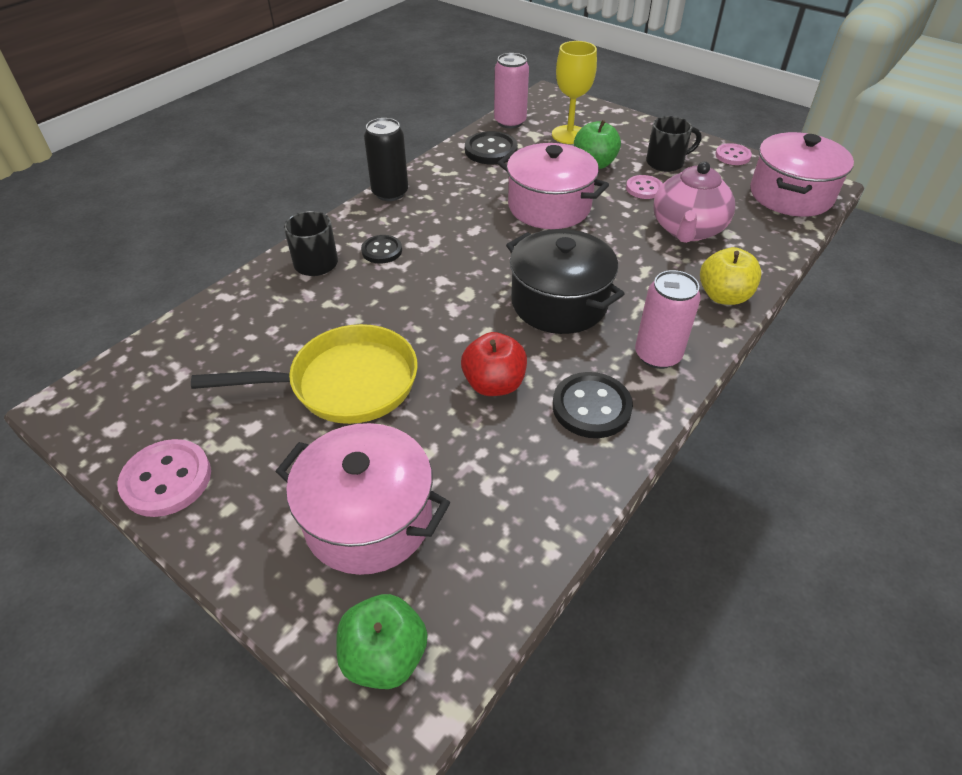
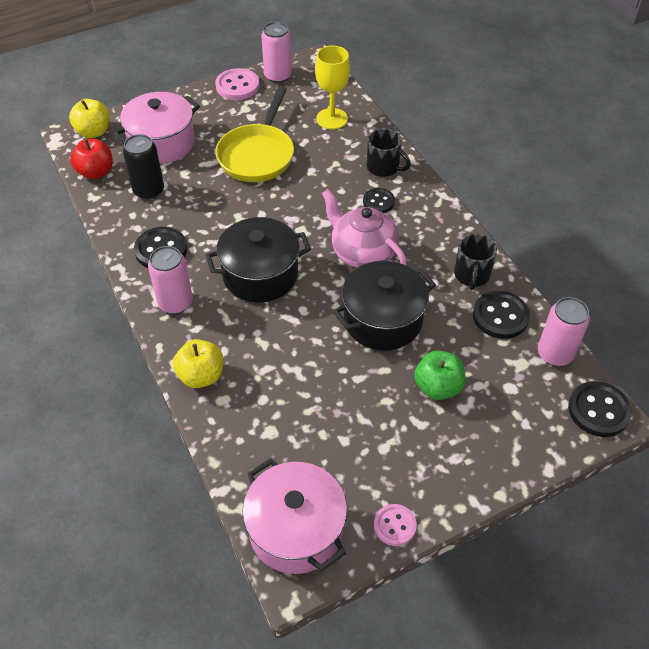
camera: 115 degrees right, 5 degrees up
green apple [336,594,428,689] -> yellow apple [69,99,110,138]
black can [364,118,408,201] -> black can moved to [123,134,164,200]
red apple [461,332,527,396] -> red apple moved to [70,139,113,179]
pink pot [498,143,609,229] -> black pot [333,261,436,351]
yellow goblet [552,41,597,144] -> yellow goblet moved to [315,45,350,129]
pink button [626,175,663,199] -> none
black mug [646,116,702,172] -> black mug moved to [454,234,497,290]
pink teapot [653,161,735,243] -> pink teapot moved to [322,189,407,268]
none -> pink can [261,22,292,83]
none -> black button [568,381,632,437]

